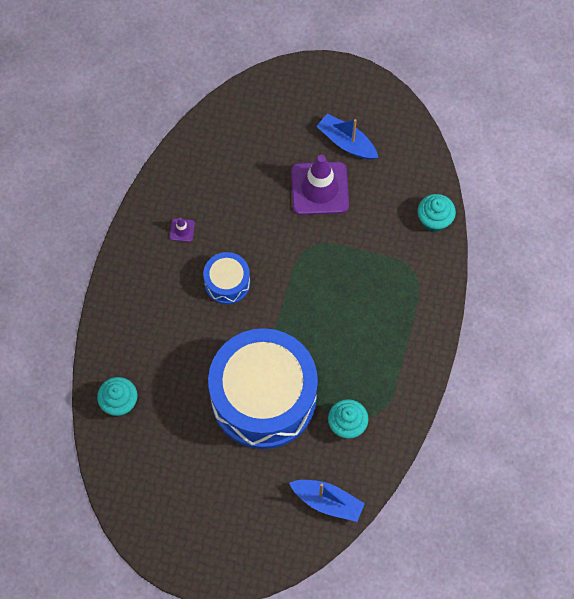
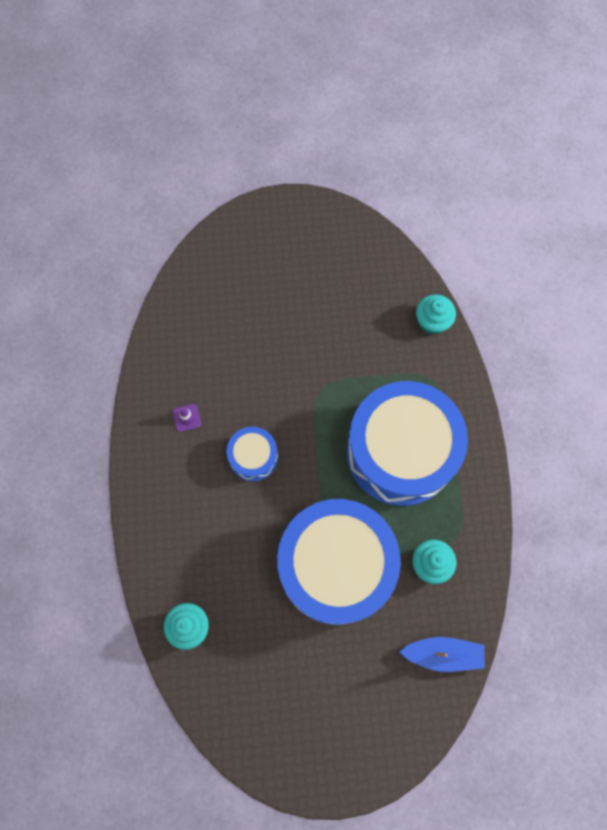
camera: 20 degrees left, 5 degrees up
purple traffic cone [291,155,349,215] -> none
blue boat [316,114,378,160] -> none
none -> blue drum [346,381,468,506]

